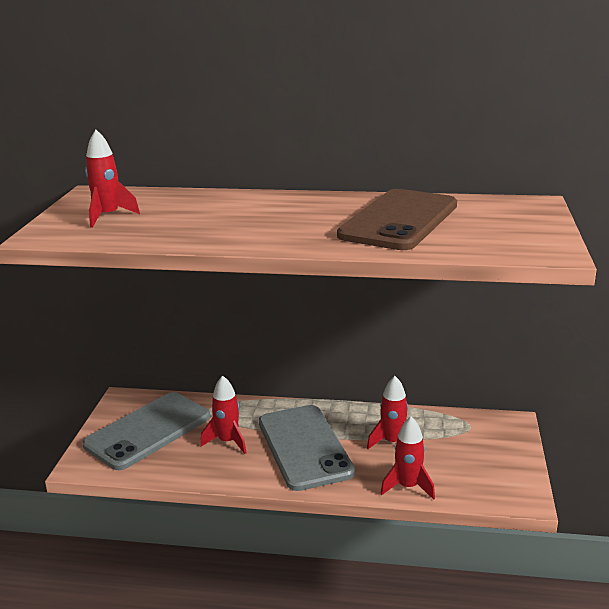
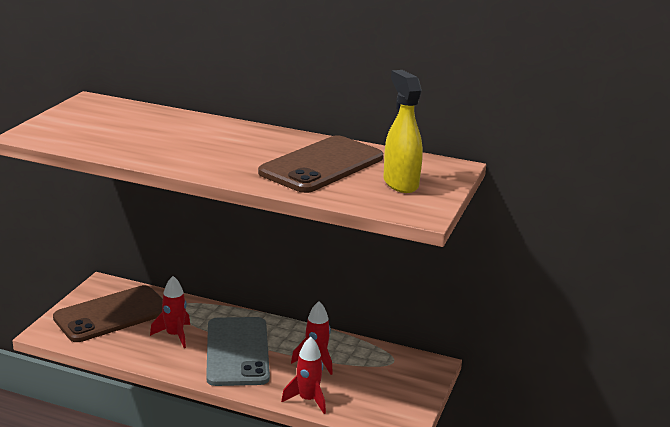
camera: 10 degrees right, 0 degrees up
grey phone [83,392,210,470] -> brown phone [53,285,163,342]
red rocket [85,130,140,228] -> none
none -> yellow spray bottle [383,70,423,193]

